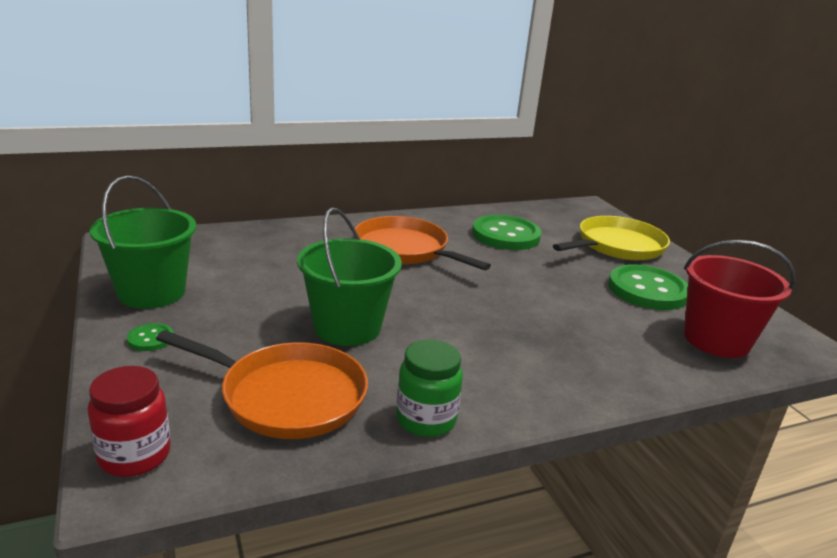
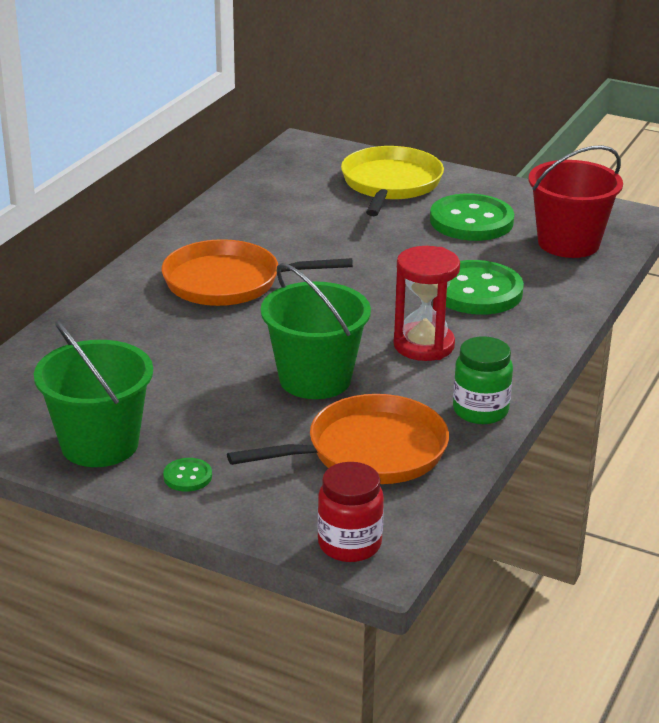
camera: 40 degrees left, 5 degrees up
green button [472,215,542,250] -> green button moved to [446,260,524,315]
none -> red hourglass [393,246,460,361]

